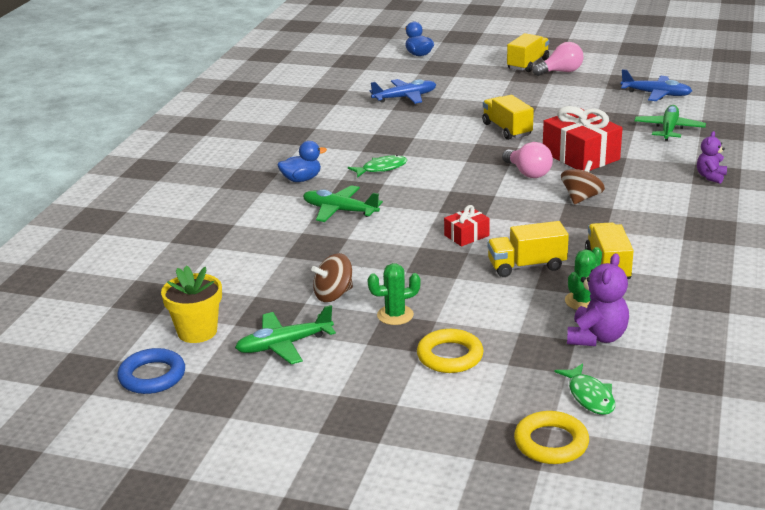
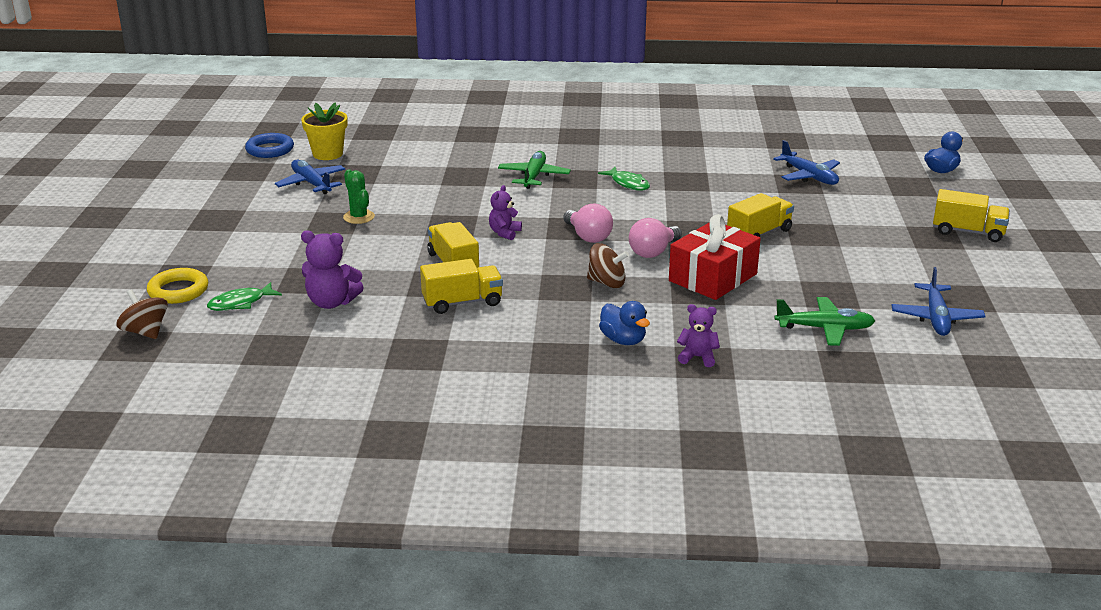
camera: 75 degrees right, 0 degrees up
green plane [235,305,336,364] -> blue plane [275,160,345,194]
blue duck [277,141,327,182] -> blue duck moved to [599,301,650,345]
brown spinning top [311,253,353,302] -> brown spinning top moved to [116,289,168,339]
yellow ring [417,329,484,373] -> none
red gift [444,205,490,246] -> purple teddy bear [489,185,522,240]
pink light bulb [533,42,584,76] -> pink light bulb moved to [563,203,613,243]
green cactus [565,247,602,310] -> none

